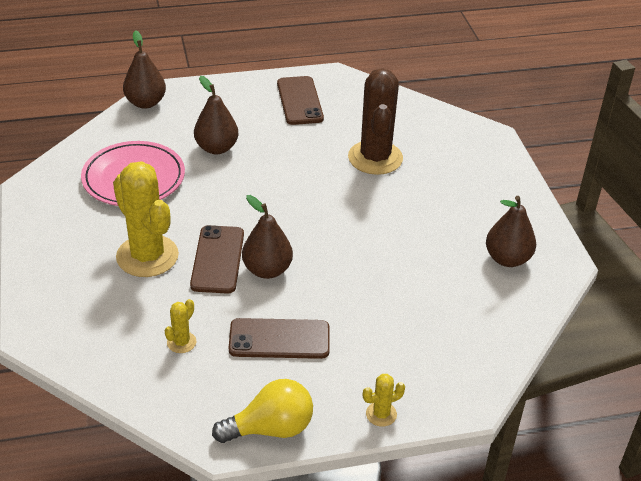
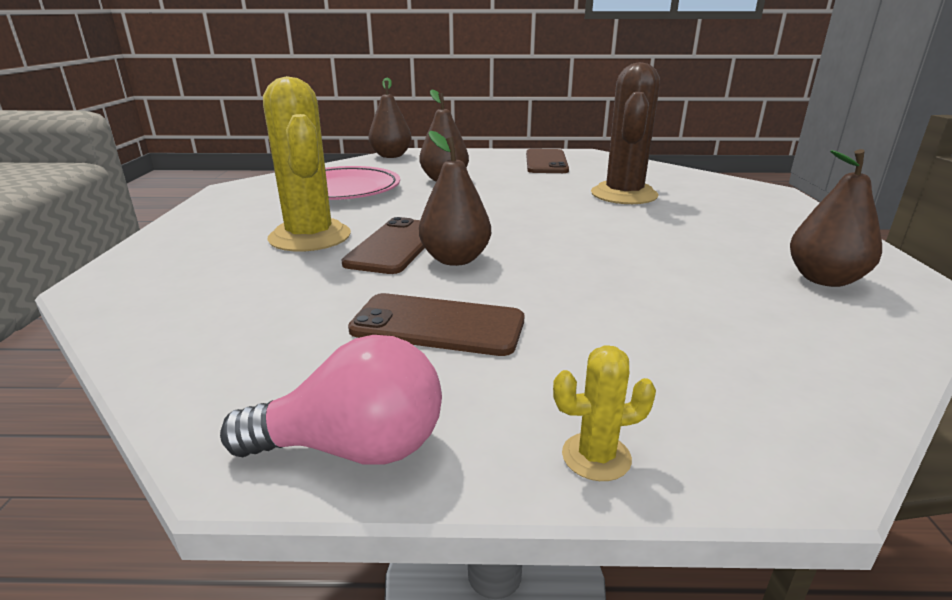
camera: 15 degrees right, 15 degrees down
yellow cactus [165,299,196,353] -> none
yellow light bulb [212,379,313,443] -> pink light bulb [220,335,442,465]

